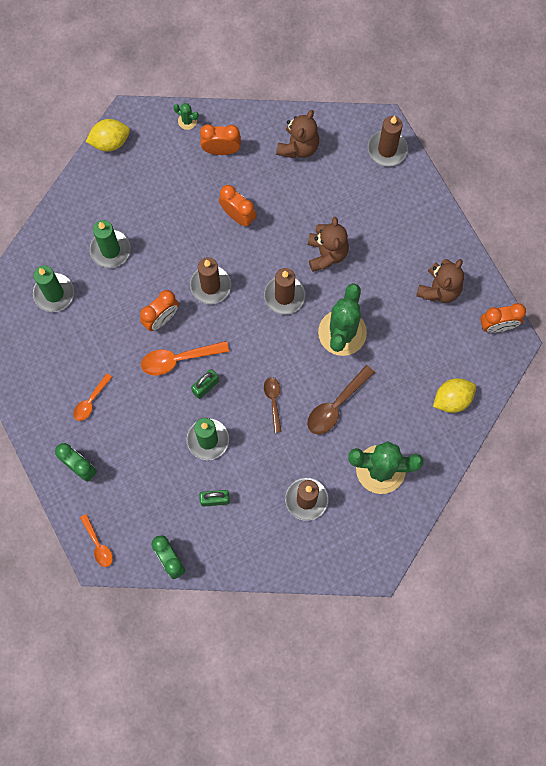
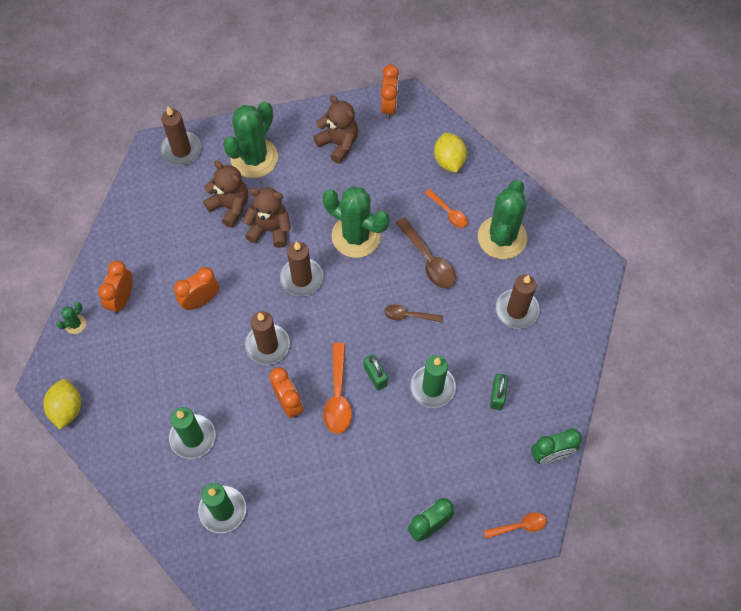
camera: 75 degrees left, 10 degrees down
orange spoon [73,373,112,421] -> orange spoon moved to [425,189,468,228]
brown teddy bear [276,110,319,158] -> brown teddy bear moved to [203,161,248,228]
none -> green cactus [223,101,278,178]

